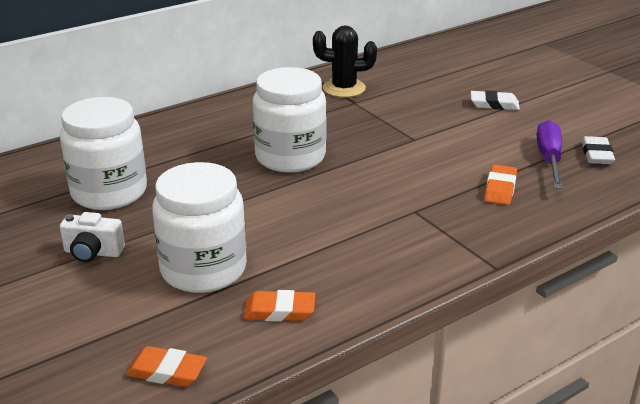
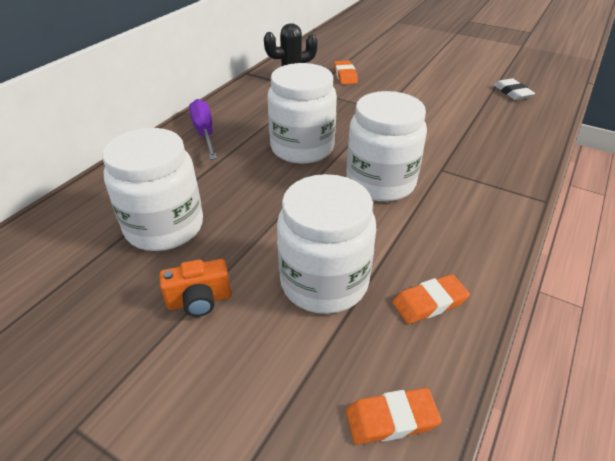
camera: 25 degrees left, 10 degrees up
white camera [60,212,125,262] -> orange camera [160,259,231,317]
white eraser [471,90,520,110] -> none
orange eraser [484,165,517,205] -> orange eraser moved to [334,60,358,84]
purple screwdriver [537,120,563,189] -> purple screwdriver moved to [189,99,217,160]
none -> white jar [346,91,427,202]

